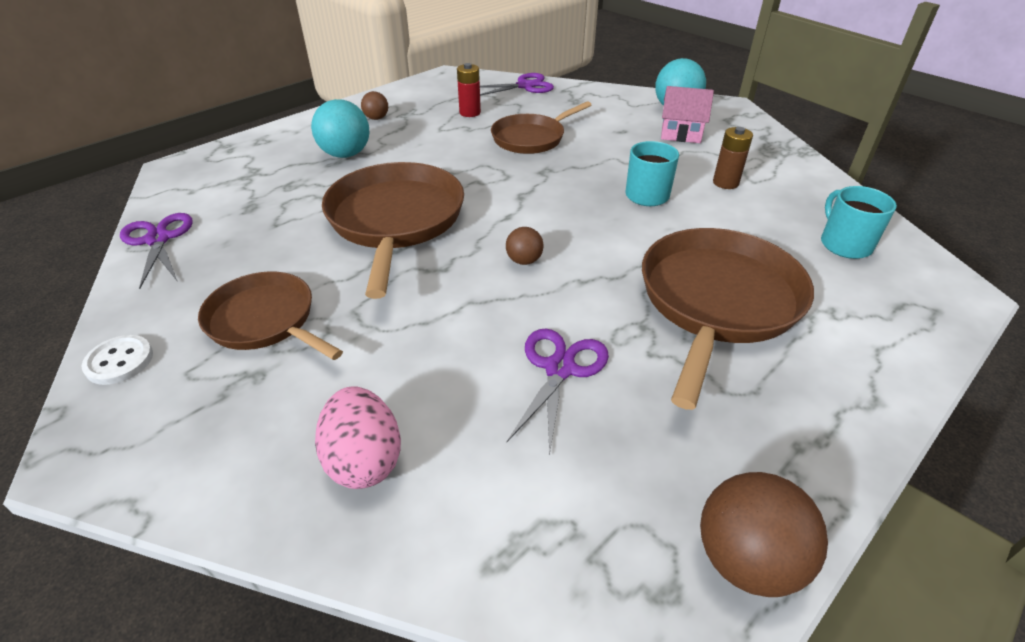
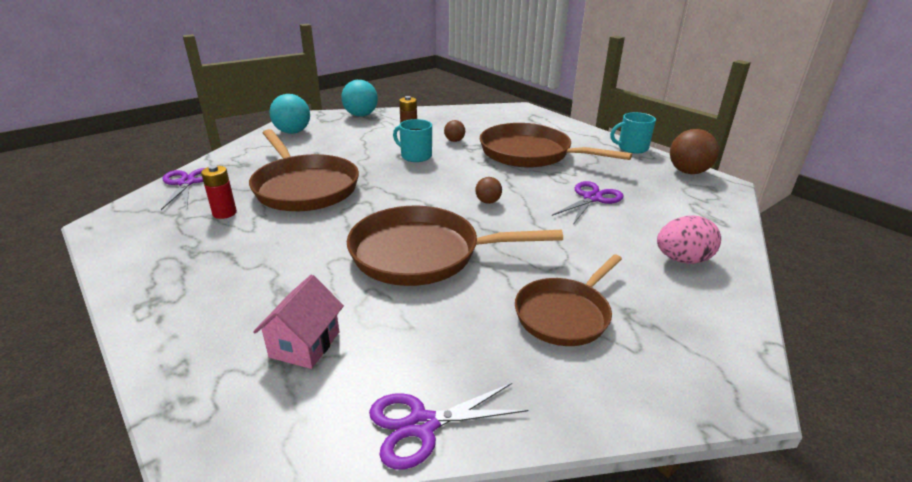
camera: 85 degrees left, 10 degrees down
white button [82,335,153,385] -> none
turquoise ball [311,99,369,158] -> turquoise ball moved to [341,80,378,117]
brown ball [361,91,388,120] -> brown ball moved to [444,120,465,142]
brown pan [491,101,591,154] -> brown pan [249,129,359,211], size x1.58
purple scissors [507,329,609,456] -> purple scissors turned 105 degrees clockwise [552,181,623,225]
pink house [661,86,714,143] -> pink house moved to [253,275,344,369]
turquoise mug [821,186,897,259] -> turquoise mug moved to [610,112,656,153]

